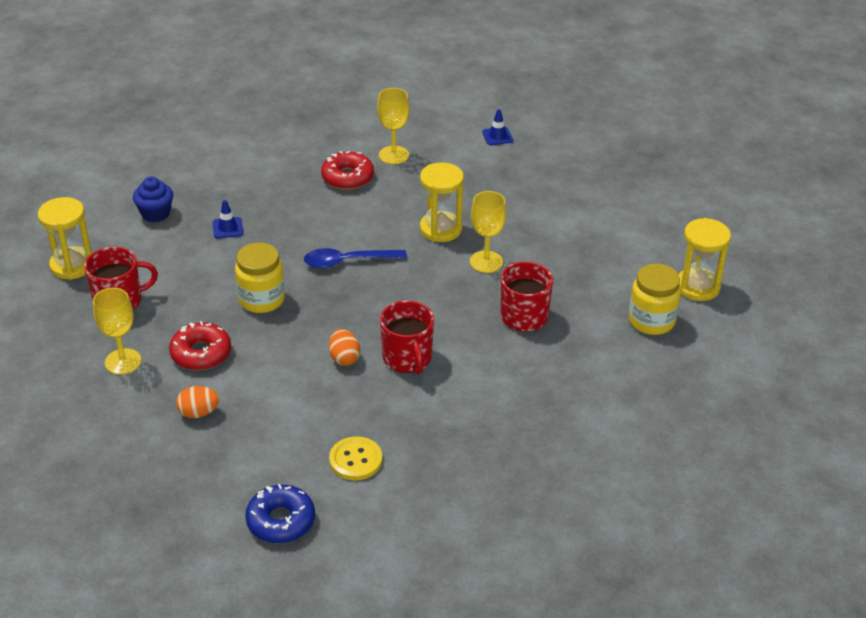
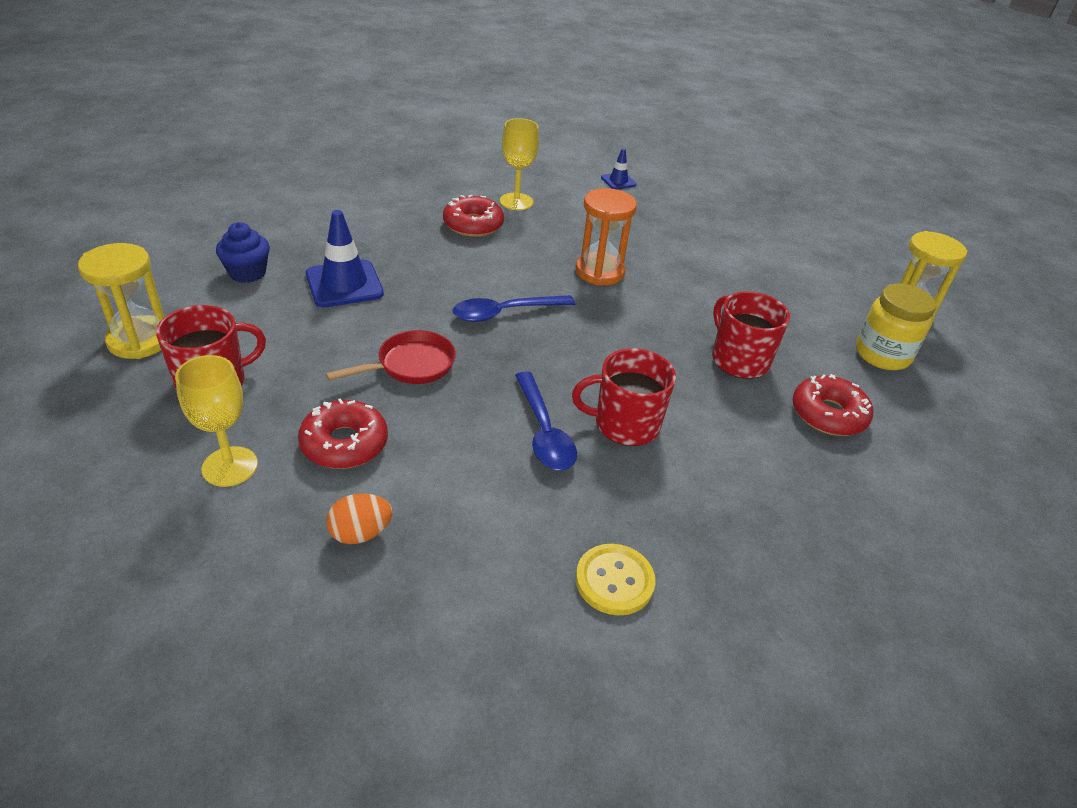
camera: 15 degrees left, 0 degrees up
blue traffic cone [213,200,243,238] -> blue traffic cone [306,210,384,307], size x1.87
yellow jar [235,242,285,313] -> red pan [326,330,456,384]
blue donut [245,484,315,543] -> none
orange egg [329,329,360,366] -> blue spoon [515,372,577,470]
red mug [380,300,434,374] -> red mug turned 120 degrees clockwise [572,348,676,446]
yellow hourglass [420,163,464,242] -> orange hourglass [575,188,637,285]
yellow goblet [470,191,506,273] -> none
none -> red donut [792,374,873,436]

